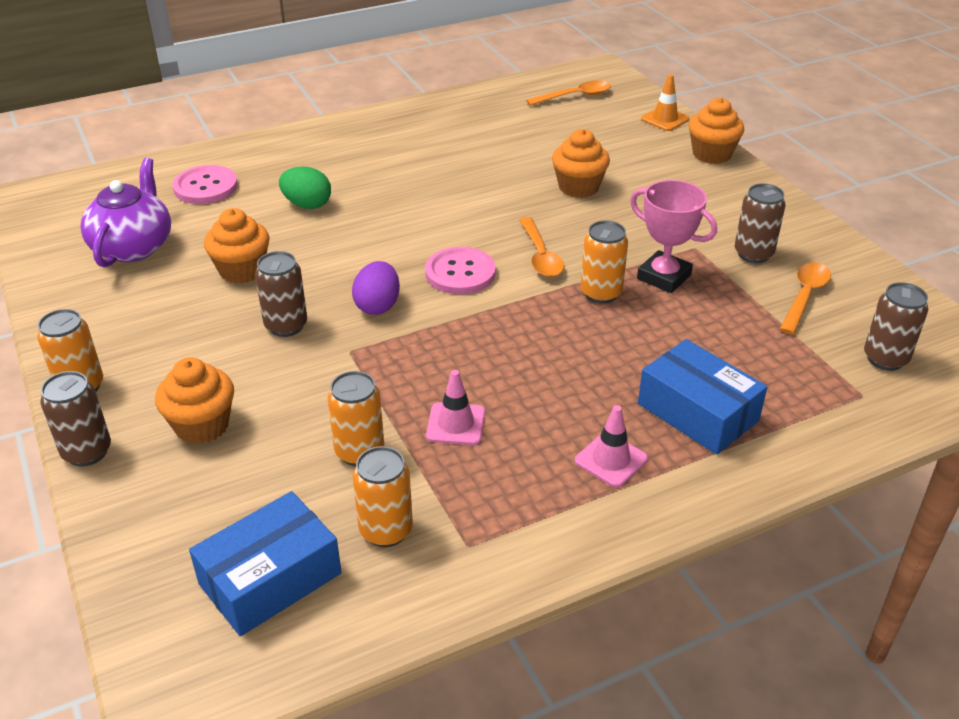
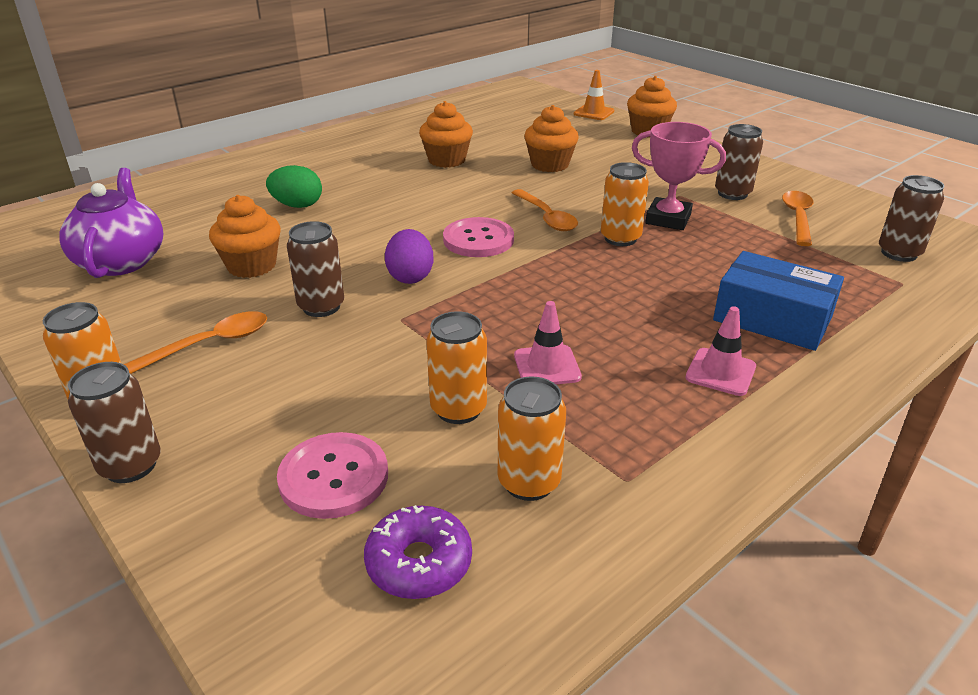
camera: 15 degrees left, 5 degrees down
orange cupcake [155,357,234,444] -> orange cupcake moved to [419,101,473,168]
pink button [172,165,238,204] -> pink button moved to [277,432,388,519]
blue box [189,491,341,636] -> purple donut [364,505,472,599]
orange spoon [526,80,611,106] -> orange spoon moved to [124,311,267,374]

